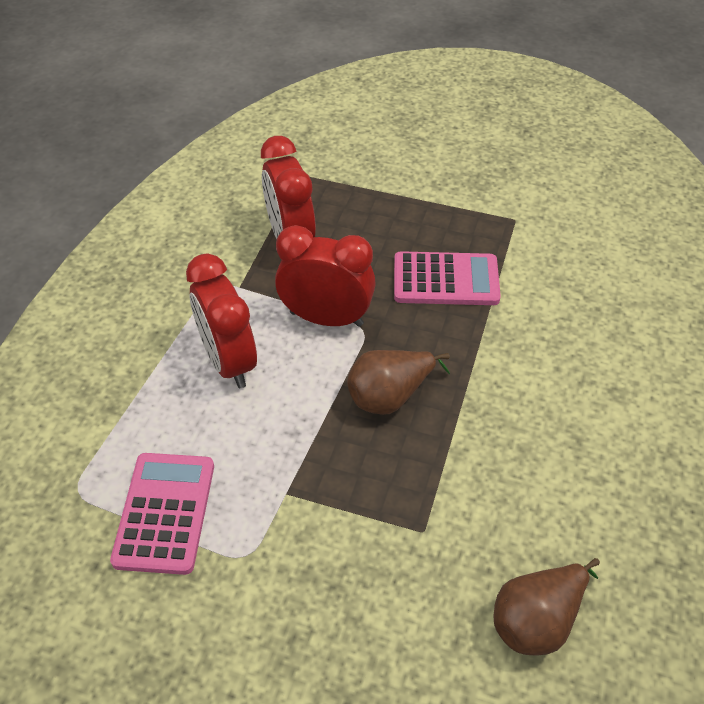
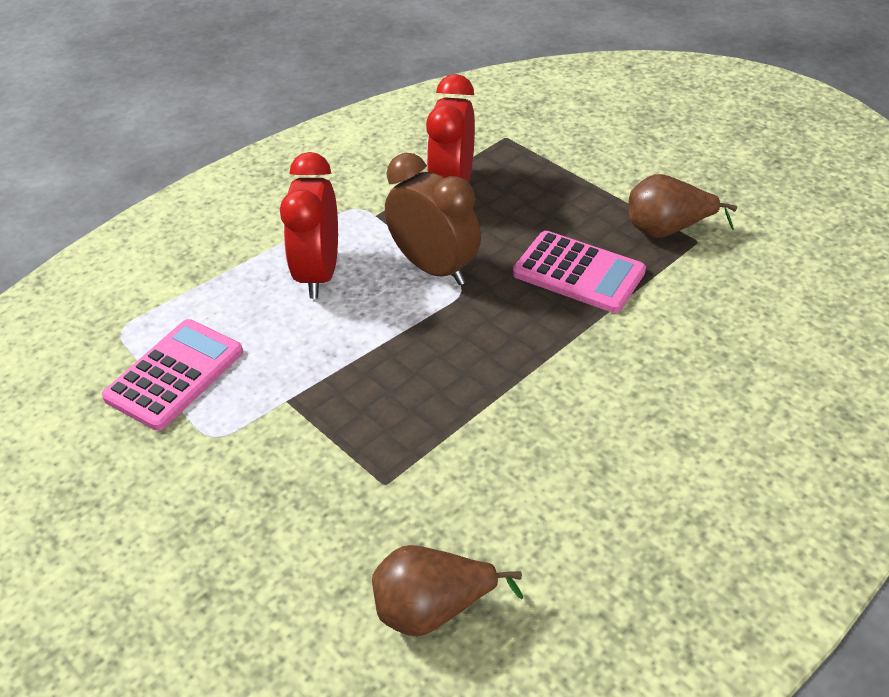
camera: 30 degrees right, 5 degrees down
red clock [275,225,376,327] -> brown clock [385,153,481,285]
brown pear [347,350,450,415] -> brown pear moved to [628,174,737,238]

